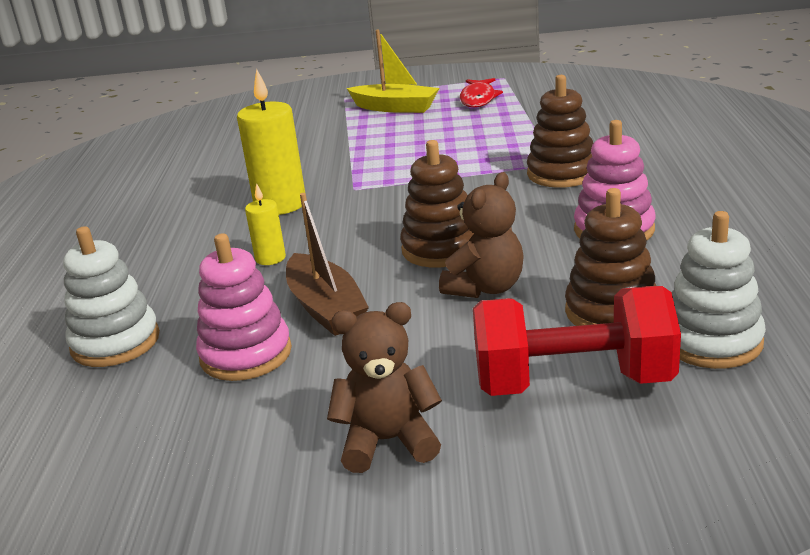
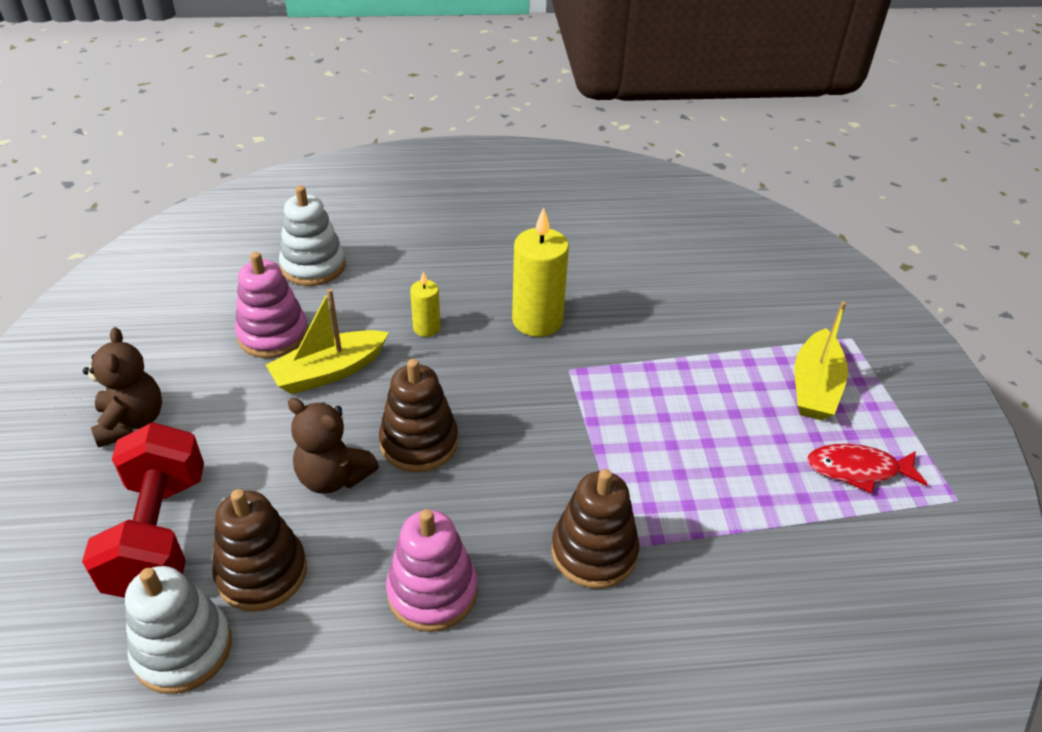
camera: 80 degrees right, 15 degrees up
brown boat [286,193,369,336] -> yellow boat [266,289,389,394]

